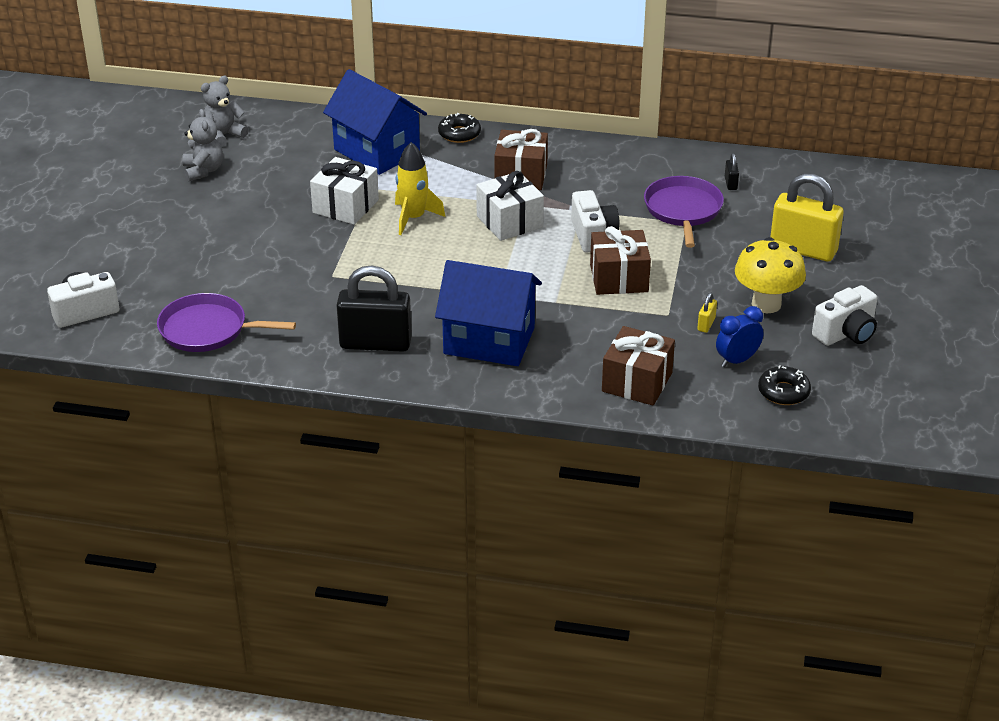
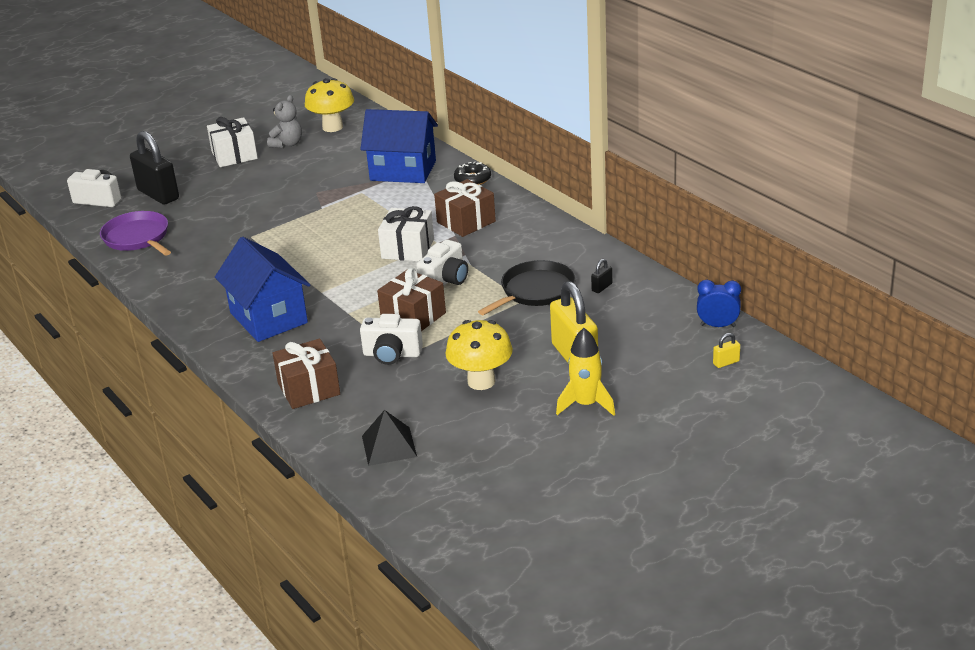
camera: 45 degrees right, 5 degrees down
grey teddy bear [201,76,248,147] -> yellow mushroom [305,78,354,132]
white gift [310,157,379,225] -> white gift moved to [207,117,258,167]
blue house [323,69,427,175] -> blue house turned 75 degrees counterclockwise [360,109,438,183]
black padlock [336,265,412,352] -> black padlock moved to [130,131,179,205]
yellow rocket [395,142,445,235] -> yellow rocket moved to [556,328,615,416]
purple pan [644,176,724,248] -> black pan [478,260,576,315]
yellow padlock [697,292,717,333] -> yellow padlock moved to [713,333,740,368]
blue clock [716,306,763,367] -> blue clock moved to [697,280,741,327]
black donut [758,365,811,405] -> black pyramid [362,410,417,466]
white camera [812,285,877,346] -> white camera moved to [360,314,423,365]

